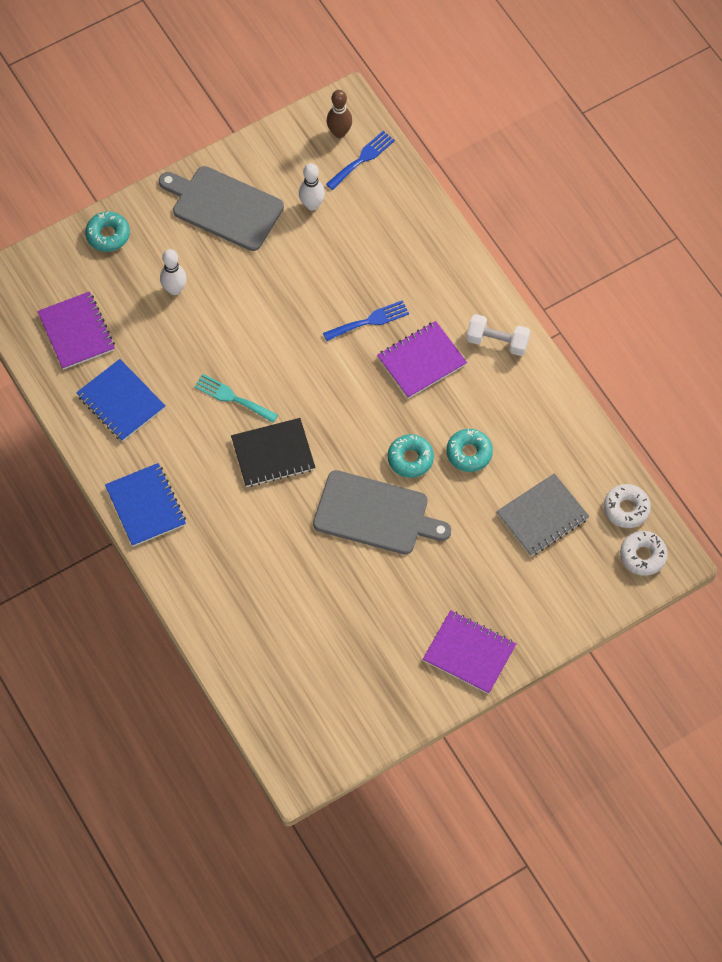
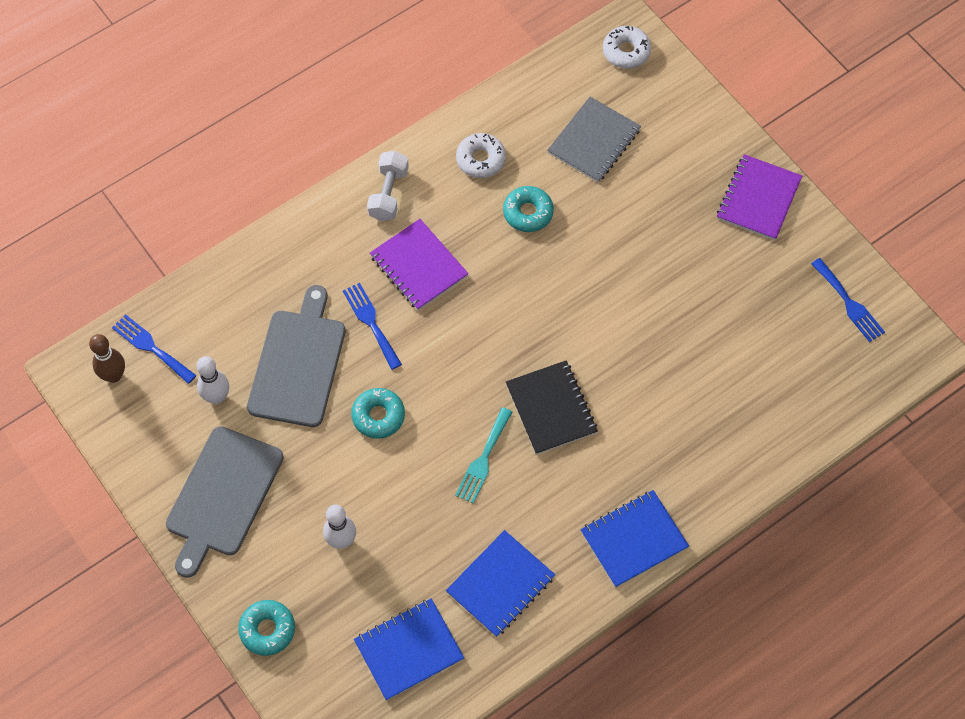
camera: 95 degrees left, 0 degrees up
purple notebook [37,291,115,370] -> blue notebook [354,598,464,701]
grey cutting board [313,470,451,554] -> grey cutting board moved to [247,285,346,427]
turquoise donut [388,434,434,478] -> turquoise donut moved to [351,388,405,439]
grey notebook [496,473,589,556] -> grey notebook turned 75 degrees clockwise [547,97,641,183]
white donut [604,484,651,528] -> white donut moved to [456,133,506,178]
none -> blue fork [811,258,885,342]

